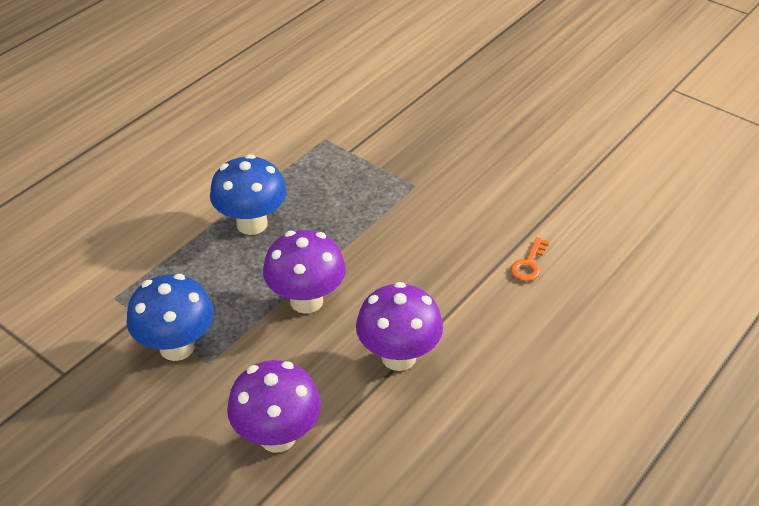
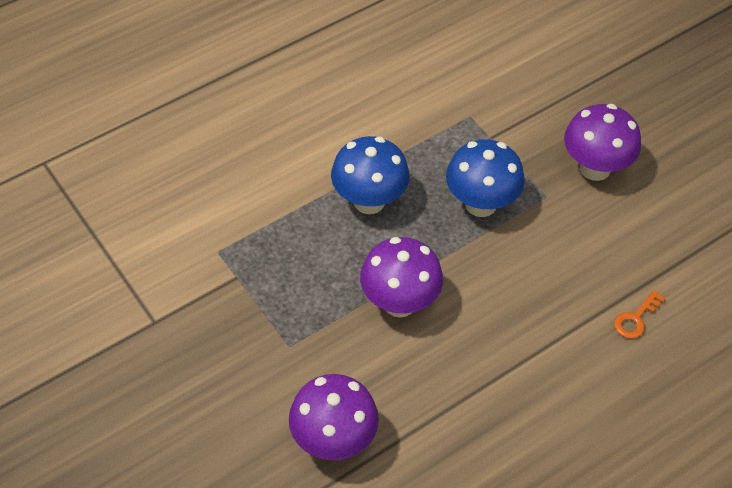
camera: 15 degrees right, 10 degrees up
blue mushroom [127,274,214,361] -> blue mushroom moved to [446,139,525,217]
purple mushroom [356,282,443,371] -> purple mushroom moved to [564,104,641,181]

